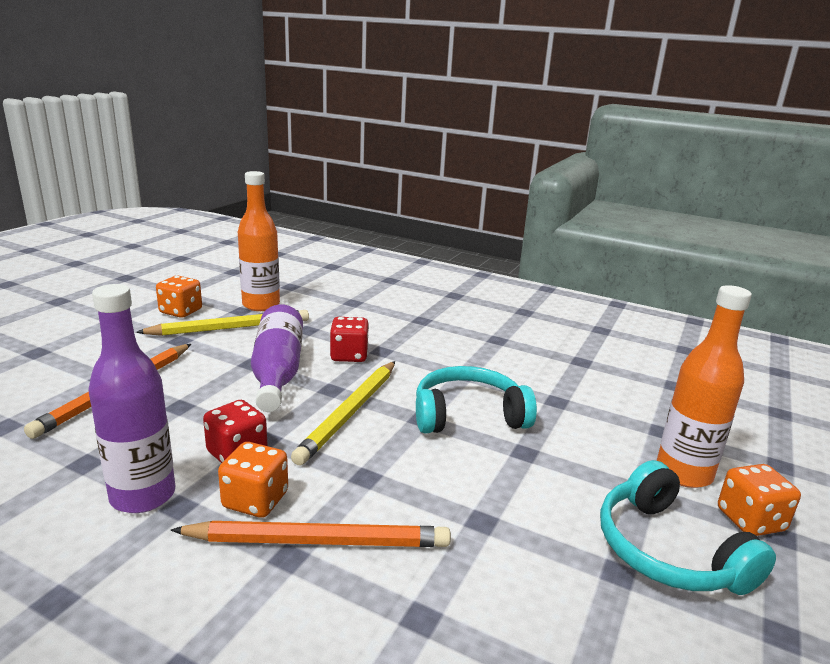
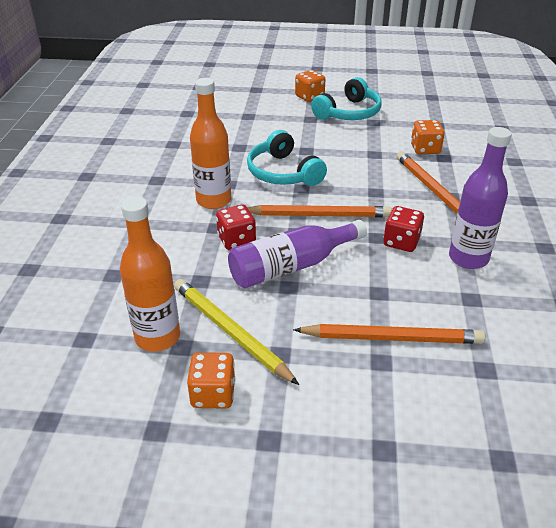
camera: 110 degrees left, 15 degrees up
orange dice [218,442,288,518] -> orange dice moved to [411,120,445,154]
yellow pencil [291,361,395,465] -> orange pencil [247,205,392,217]
orange bottle [657,285,752,488] -> orange bottle moved to [190,78,231,209]

